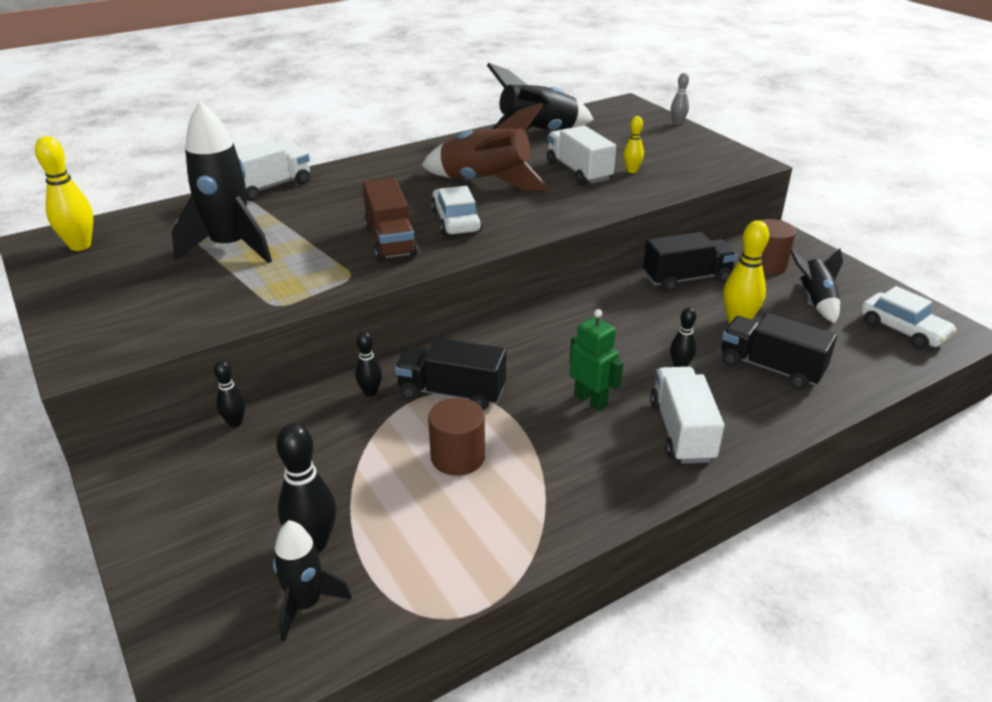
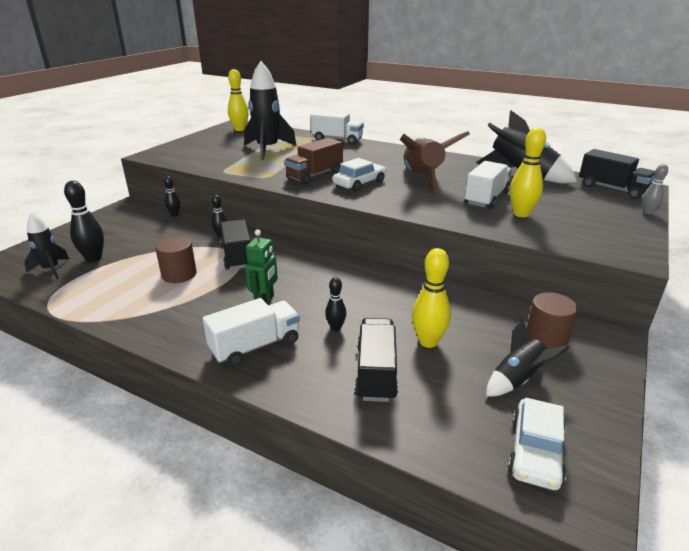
camera: 60 degrees right, 5 degrees down
yellow bowling pin [623,116,644,173] -> yellow bowling pin [510,127,546,217], size x1.72
black truck [643,232,737,291] -> black truck moved to [579,149,655,199]

